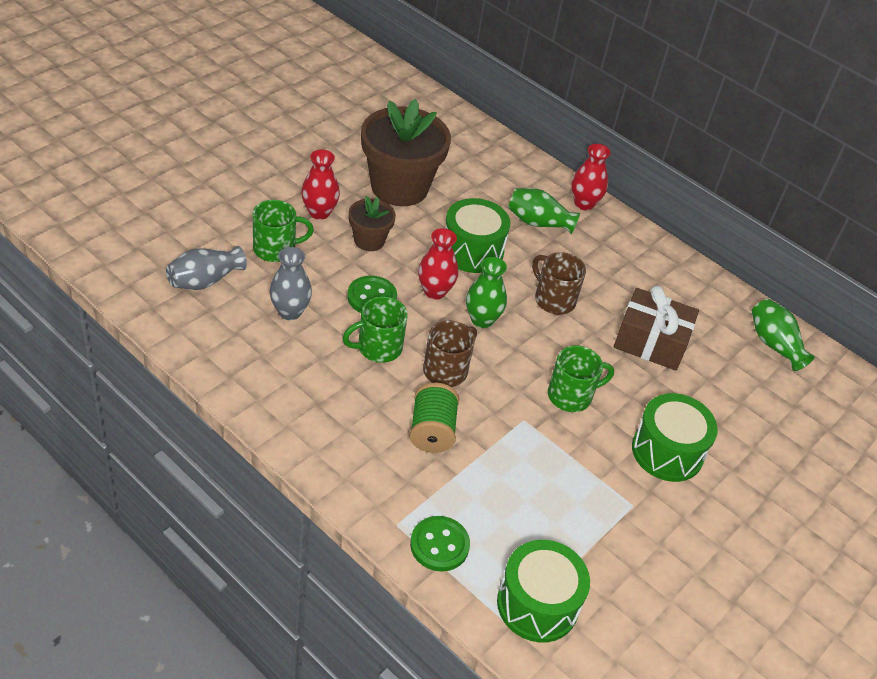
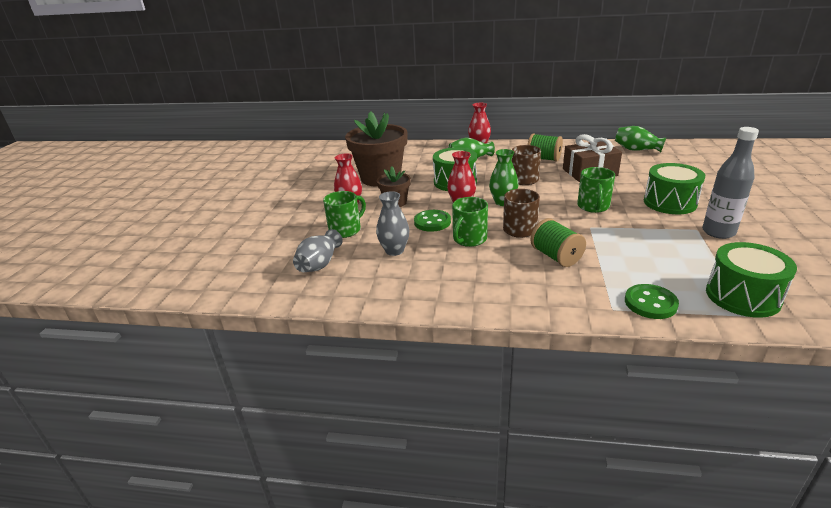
camera: 25 degrees left, 15 degrees down
green mug [548,345,614,412] -> green mug turned 150 degrees clockwise [577,167,615,213]
none -> green spool [528,134,563,162]
none -> grey bottle [702,127,759,239]

